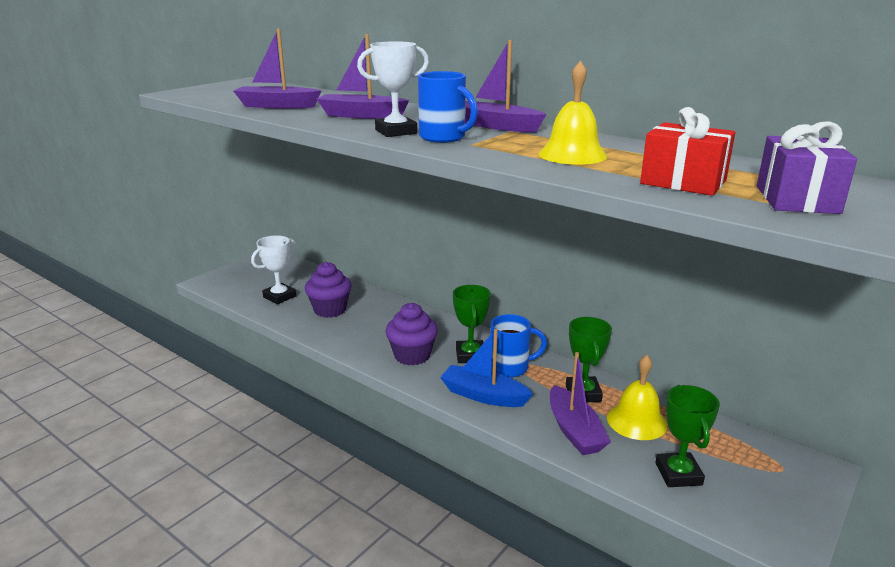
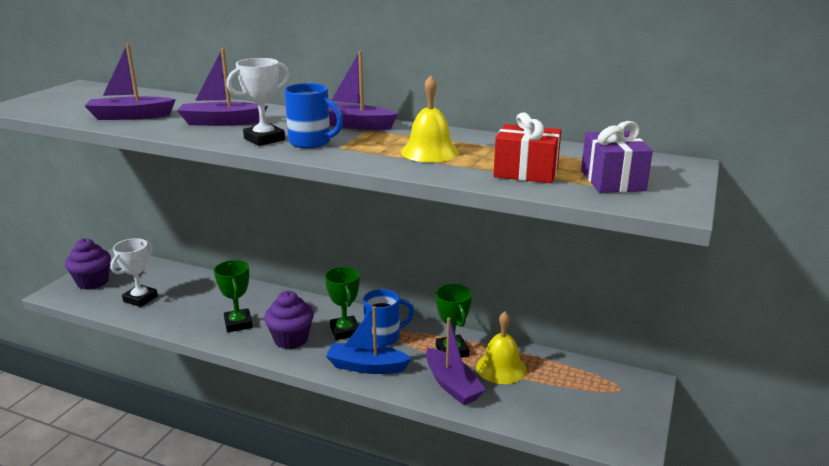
camera: 15 degrees left, 0 degrees up
purple cupcake [305,262,351,318] -> purple cupcake moved to [65,238,111,290]
green trophy [655,385,720,487] -> green trophy moved to [214,260,253,332]

